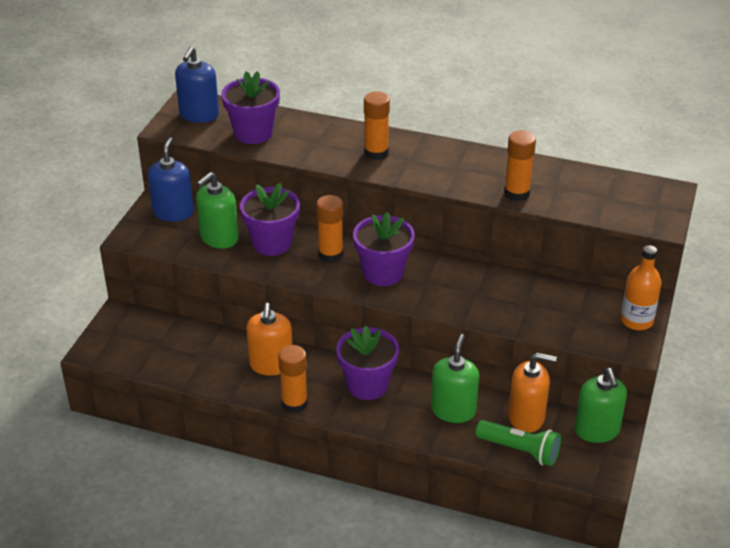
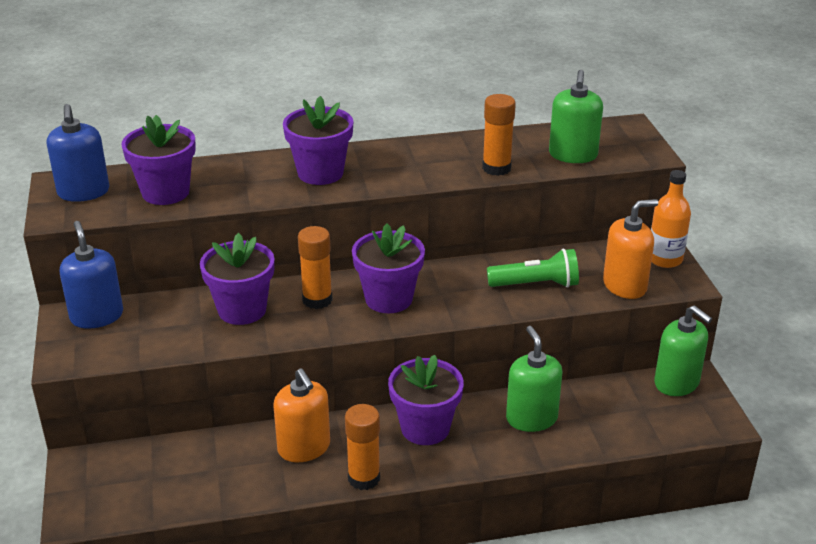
camera: 30 degrees left, 5 degrees down
green soap dispenser [196,172,239,248] -> green soap dispenser moved to [549,70,603,163]
orange glue stick [364,91,390,160] -> purple flower pot [283,96,353,185]
green flashlight [476,420,561,466] -> green flashlight moved to [487,249,579,288]
orange soap dispenser [508,353,557,433] -> orange soap dispenser moved to [603,199,658,299]

